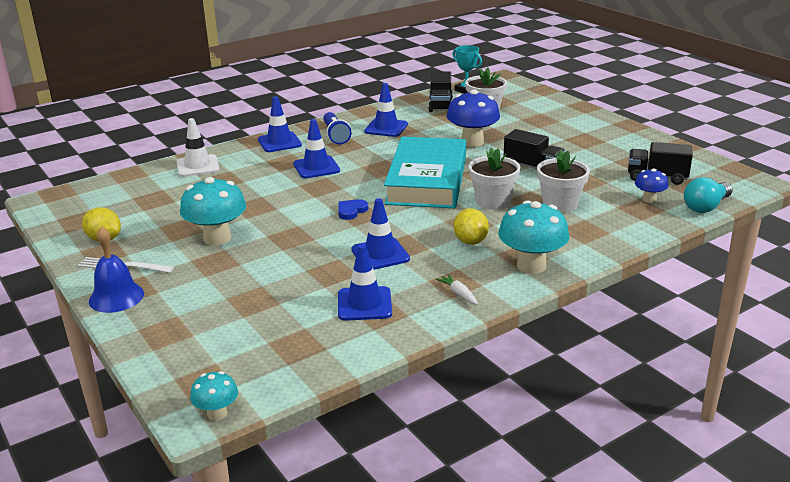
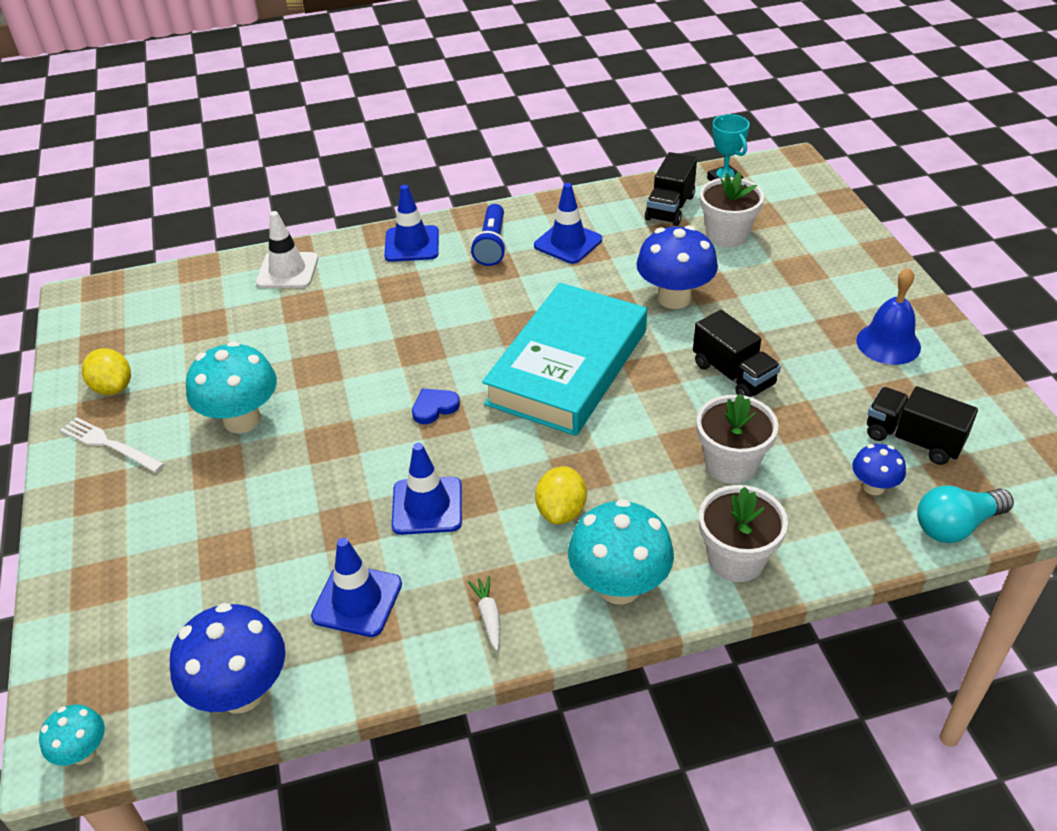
camera: 20 degrees right, 15 degrees up
blue bell [89,226,144,313] -> blue bell moved to [856,268,921,365]
blue traffic cone [293,119,340,178] -> none
white flower pot [468,148,520,210] -> white flower pot moved to [699,485,788,582]
none -> blue mushroom [170,603,285,714]

